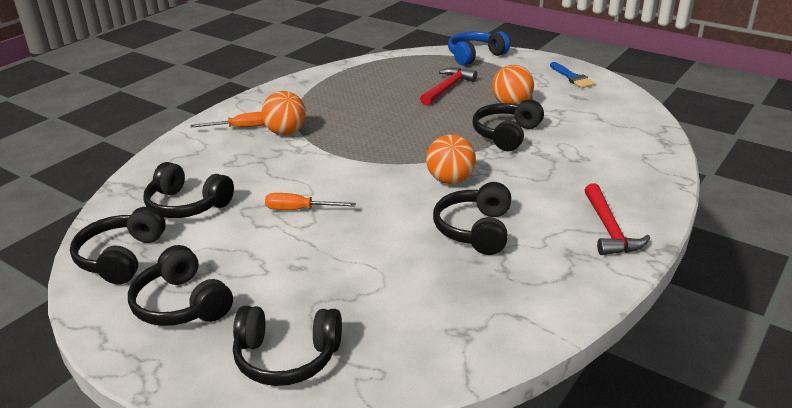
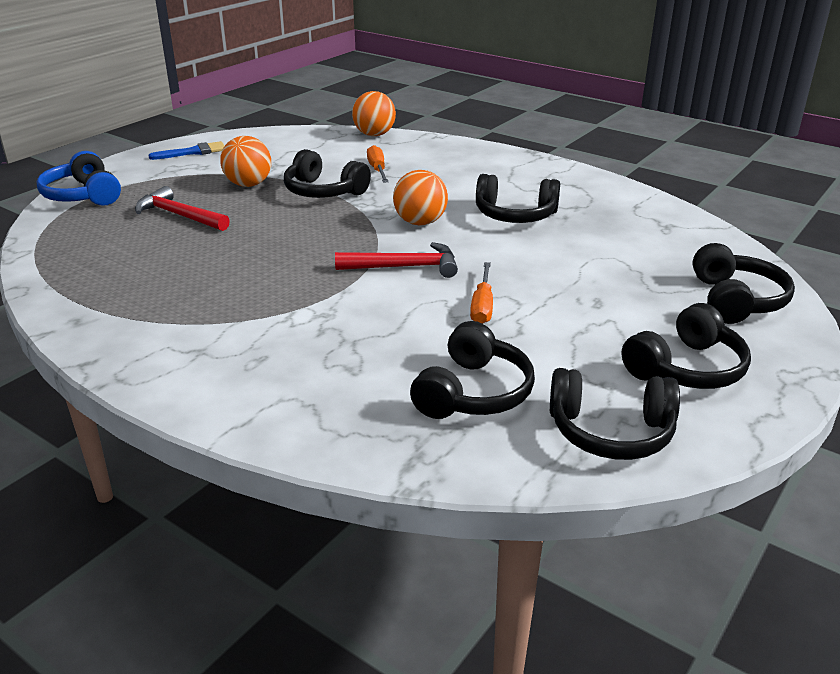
camera: 90 degrees left, 0 degrees up
orange screwdriver [190,112,264,127] -> orange screwdriver moved to [367,145,389,183]
orange ball [261,91,306,135] -> orange ball moved to [352,91,396,136]
red hammer [585,183,650,255] -> red hammer moved to [335,242,458,278]

